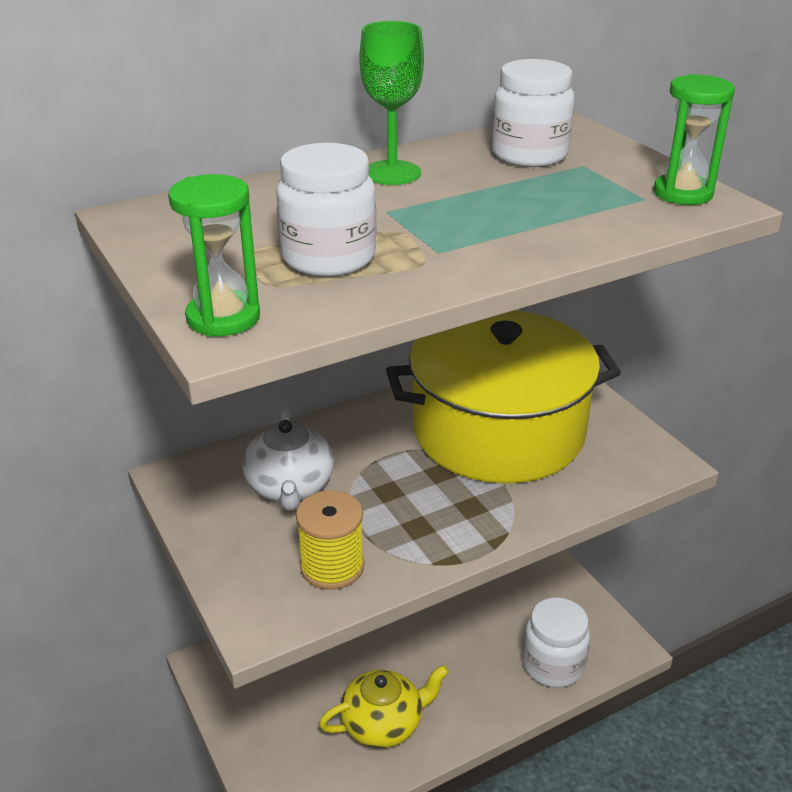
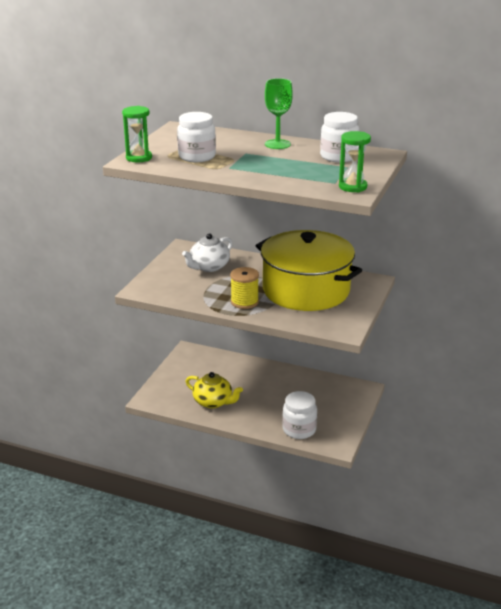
camera: 50 degrees right, 5 degrees down
yellow spool [296,490,364,590] -> yellow spool moved to [230,267,259,309]

